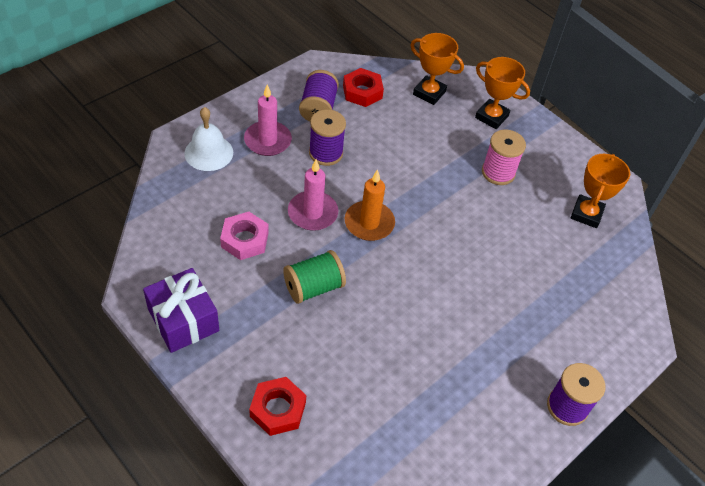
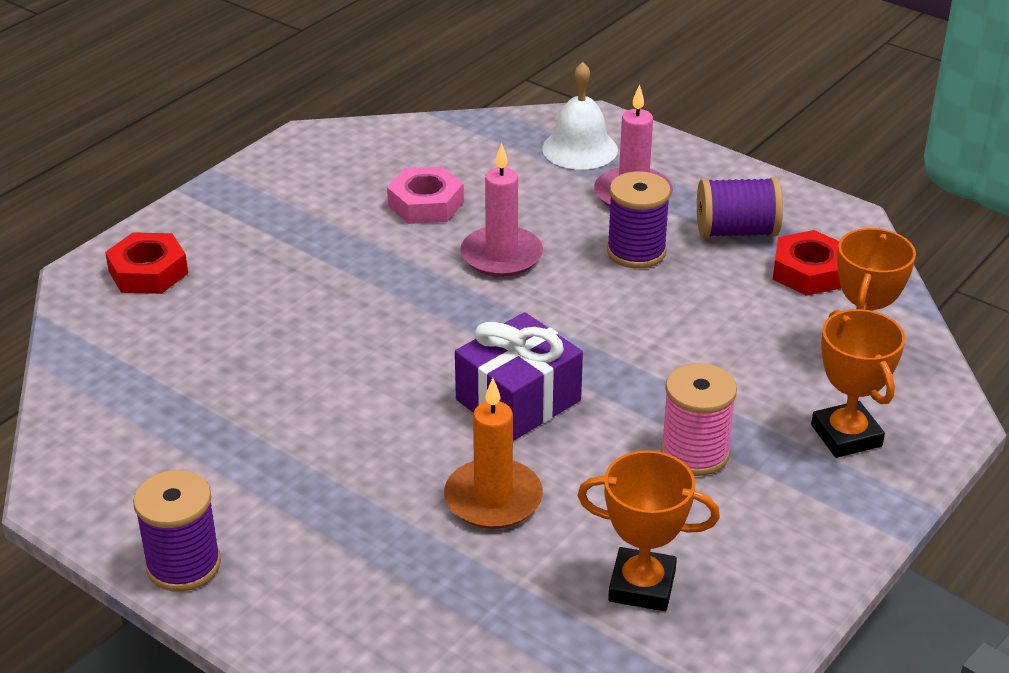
camera: 85 degrees right, 15 degrees down
purple gift [143,268,219,353] -> purple gift moved to [455,312,583,441]
green spool [283,250,346,304] -> none
orange candle [345,169,395,241] -> orange candle moved to [444,378,543,529]
orange trophy [475,57,530,129] -> orange trophy turned 45 degrees counterclockwise [811,309,905,458]

